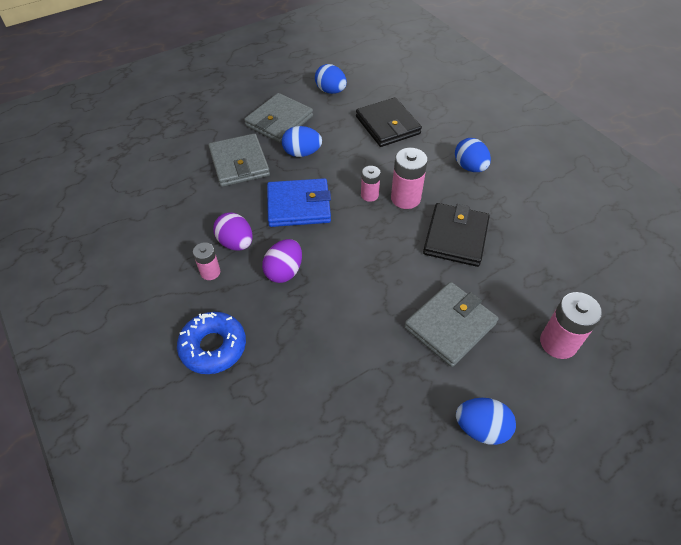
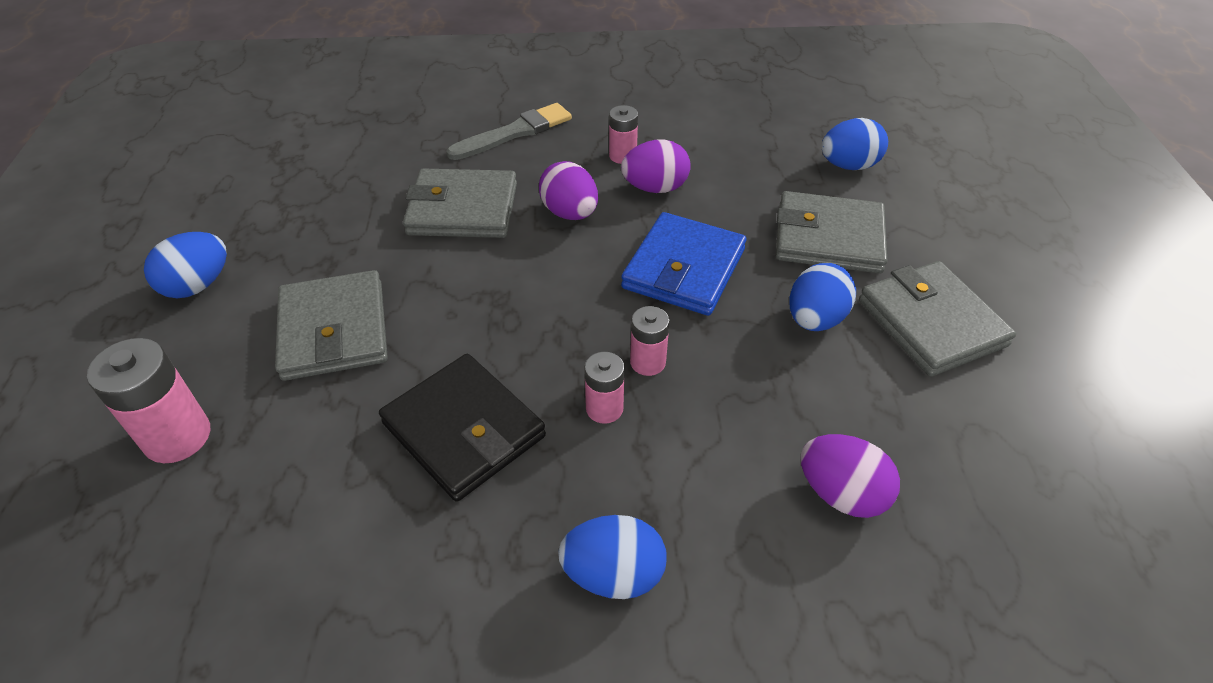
camera: 120 degrees right, 5 degrees down
blue donut [177,312,246,374] -> grey brush [446,103,572,160]
blue egg [315,64,347,94] -> blue egg moved to [822,118,888,170]
black wallet [356,97,422,147] -> purple egg [801,434,900,518]
pink battery [391,148,428,209] -> pink battery [584,352,625,424], size x0.60
none -> grey wallet [403,168,517,238]

